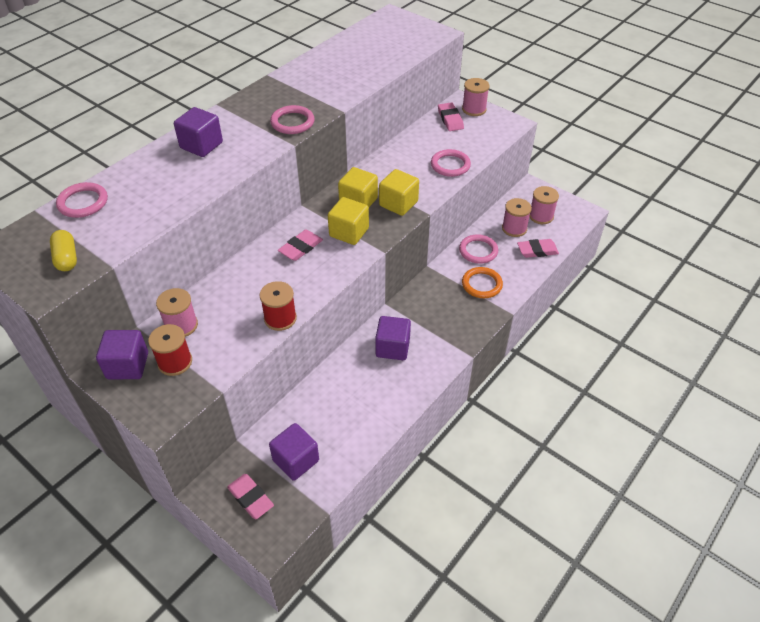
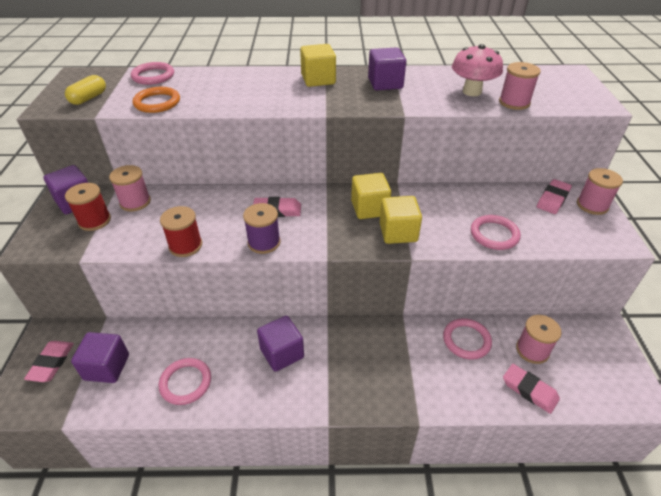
camera: 50 degrees right, 5 degrees down
purple cube [174,107,223,157] -> purple cube moved to [368,47,406,90]
pink ring [270,105,315,134] -> pink ring moved to [159,358,211,405]
yellow cube [328,197,369,245] -> yellow cube moved to [300,44,336,87]
orange ring [462,267,503,298] -> orange ring moved to [133,87,180,113]
pink spool [529,186,559,224] -> pink spool moved to [499,62,541,110]
none -> purple spool [243,203,281,254]
none -> pink mushroom [452,44,503,96]

